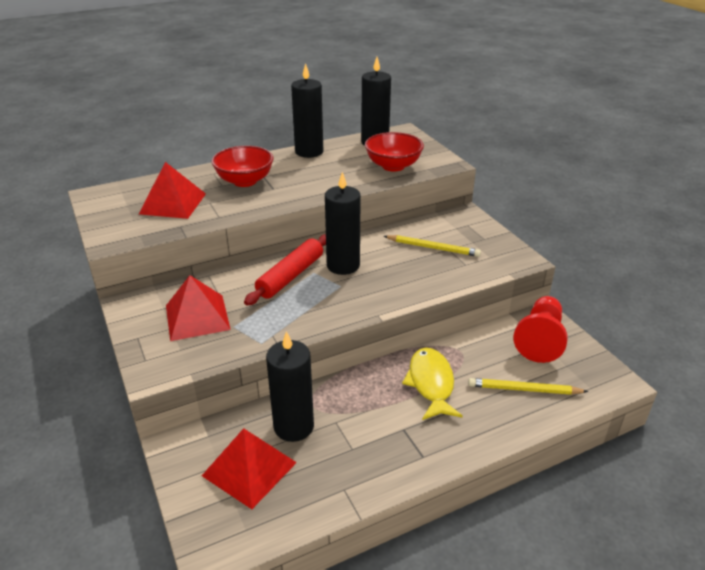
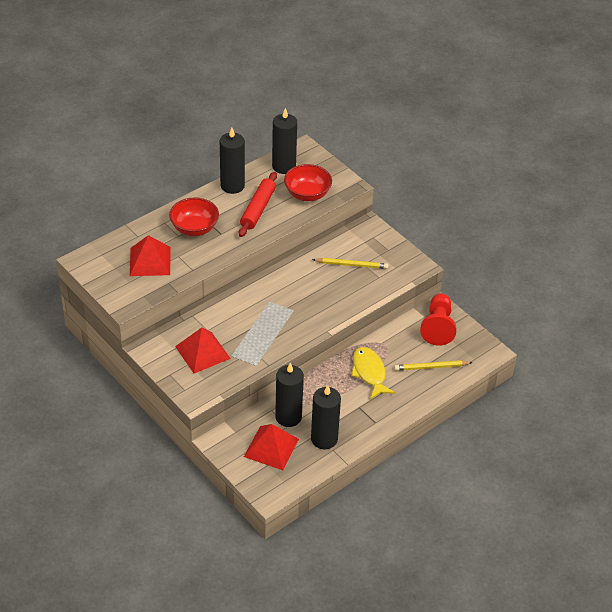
camera: 15 degrees left, 10 degrees up
red rolling pin [244,234,326,306] -> red rolling pin moved to [239,172,277,237]
black candle [325,172,361,275] -> black candle moved to [311,385,341,449]

